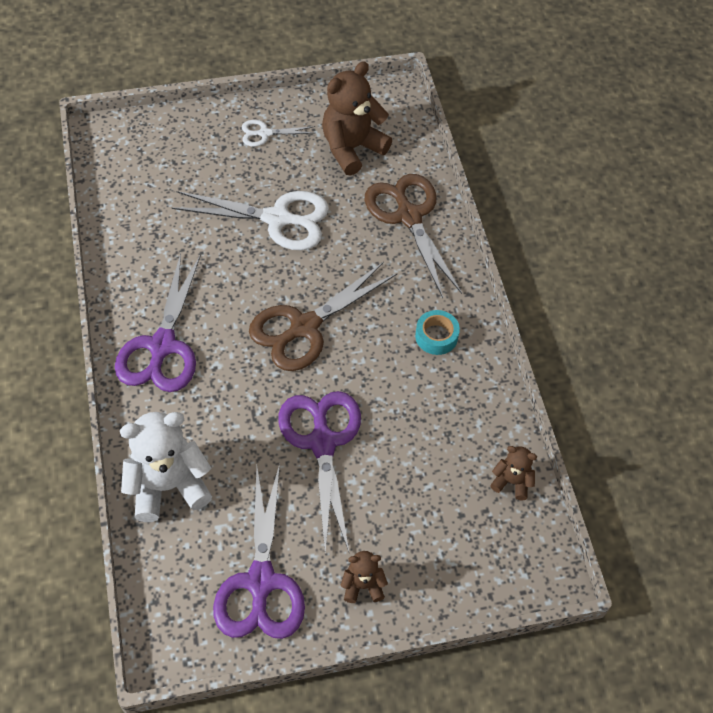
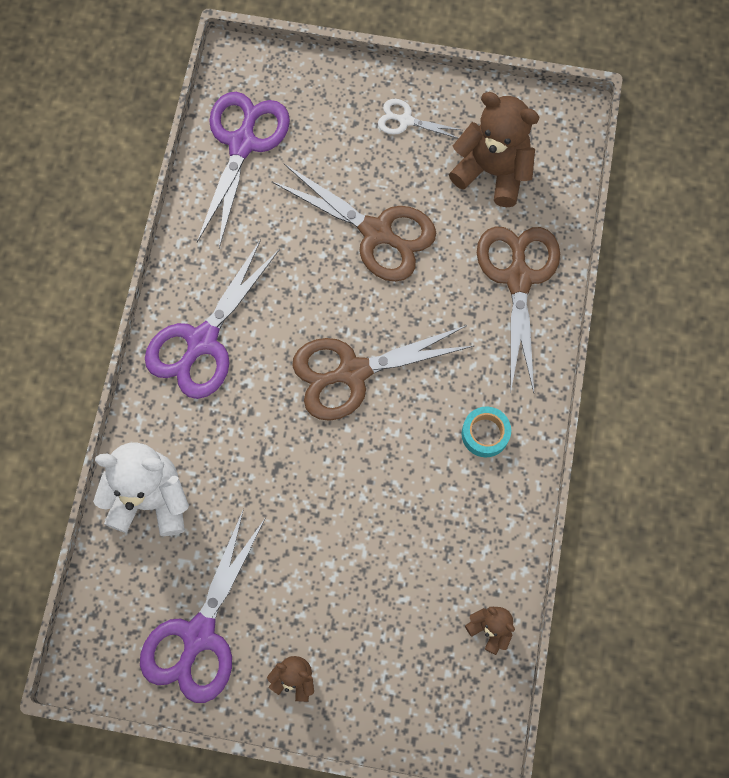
camera: 25 degrees right, 15 degrees up
white scissors [172,191,329,250] -> brown scissors [272,164,436,282]
purple scissors [278,391,361,553] -> purple scissors moved to [197,92,290,248]
brown teddy bear [322,61,392,176] -> brown teddy bear turned 45 degrees clockwise [449,92,539,207]

